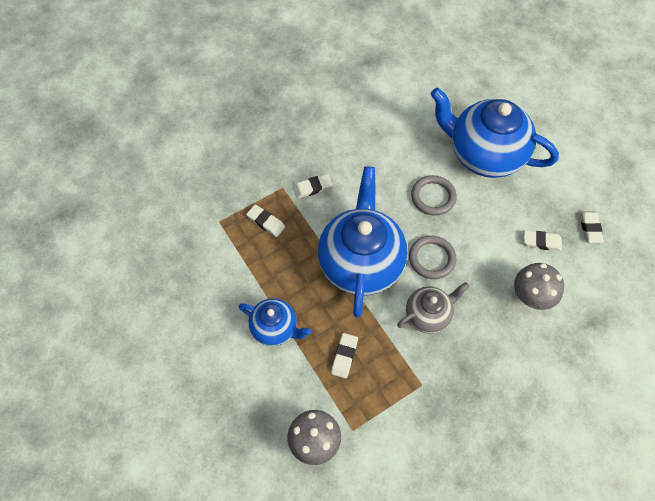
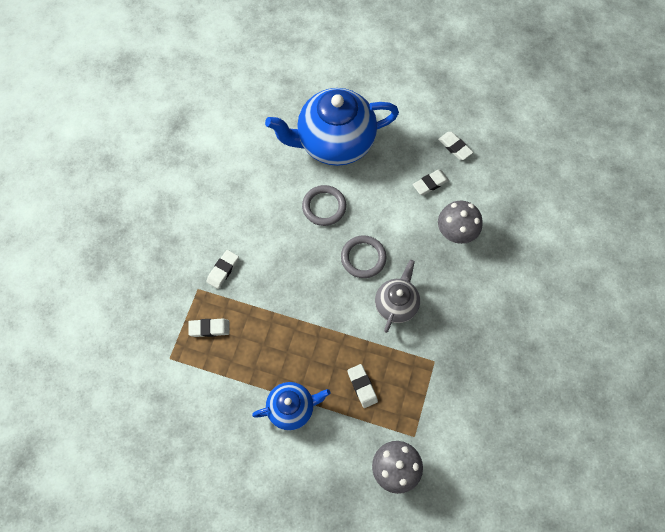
camera: 40 degrees left, 5 degrees up
blue teapot [318,166,407,318] -> none

